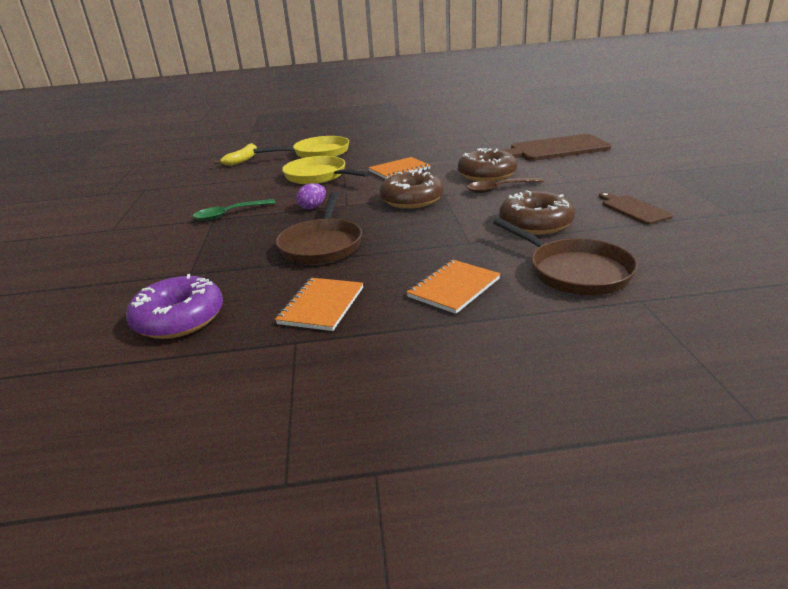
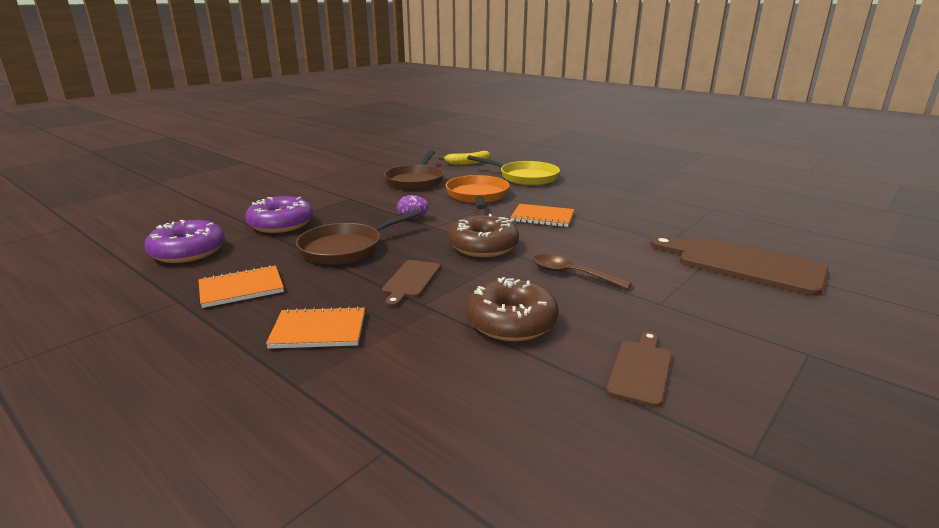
camera: 45 degrees right, 5 degrees down
green spoon [193,199,276,221] -> none
yellow pan [282,156,370,184] -> orange pan [445,175,510,209]
brown donut [458,148,517,181] -> none
brown pan [493,218,638,295] -> brown pan moved to [384,150,444,190]
none -> purple donut [245,196,313,233]
none -> brown cutting board [382,260,441,307]

